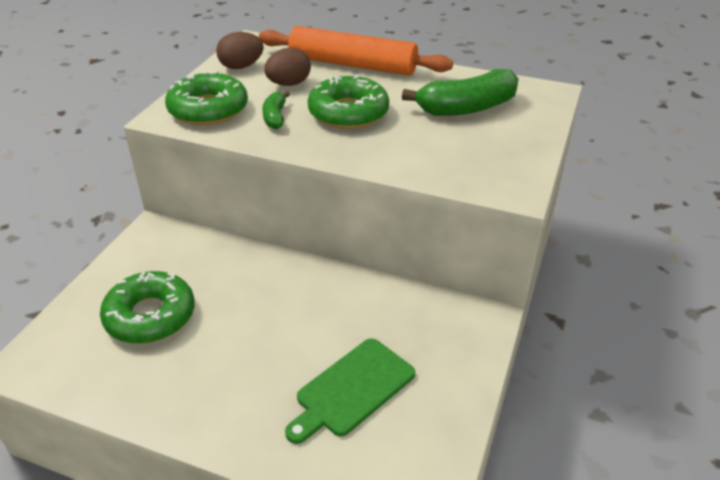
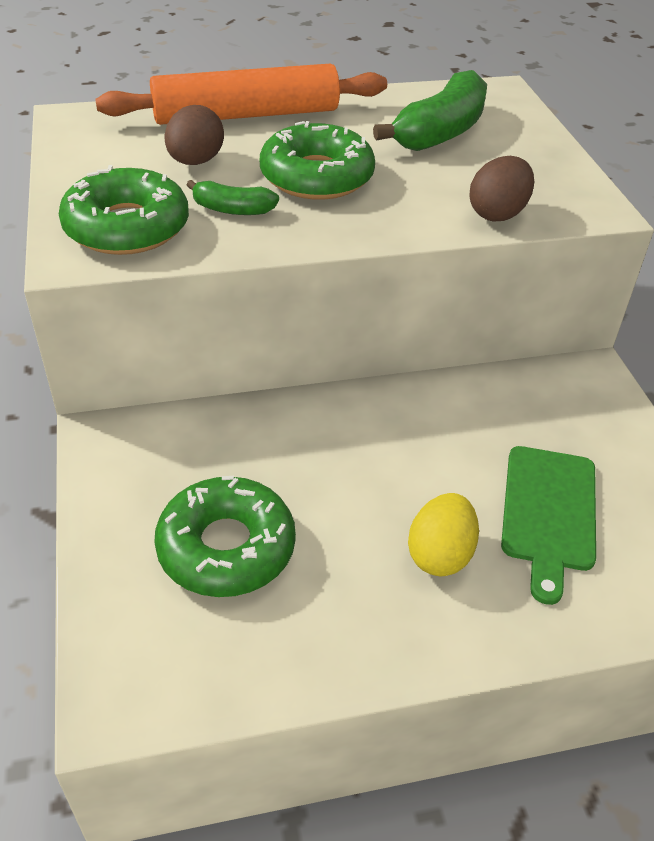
camera: 35 degrees left, 5 degrees up
brown egg [216,32,264,69] -> brown egg moved to [469,156,534,221]
green banana [262,91,290,129] -> green banana turned 45 degrees counterclockwise [187,180,279,215]
none -> yellow egg [408,493,479,576]

